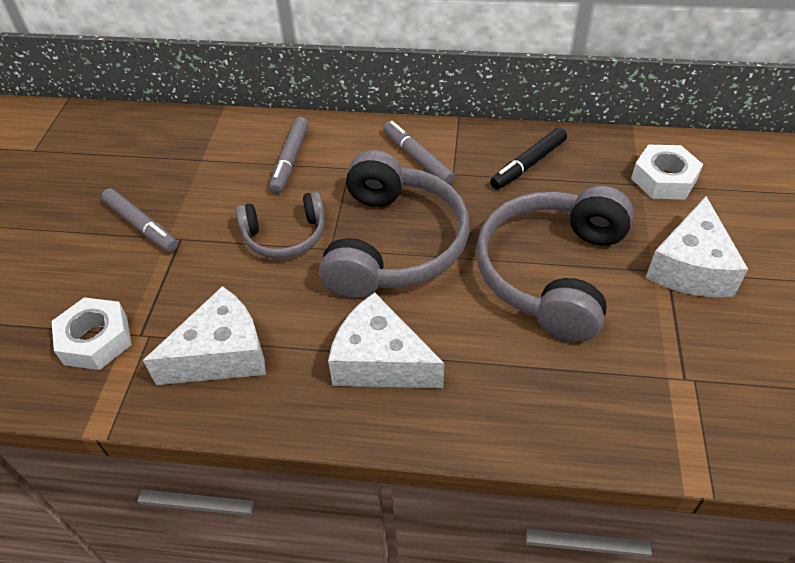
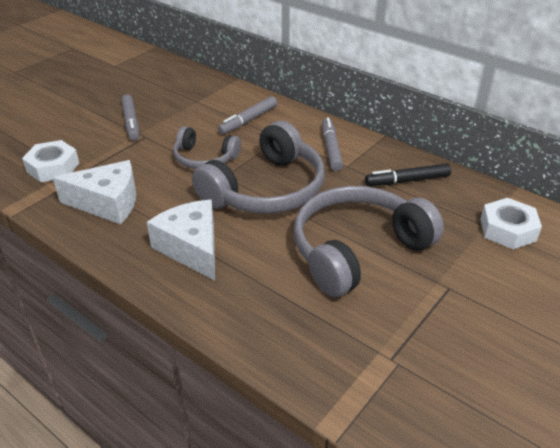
camera: 30 degrees right, 10 degrees down
white cheese [646,196,748,297] -> none

